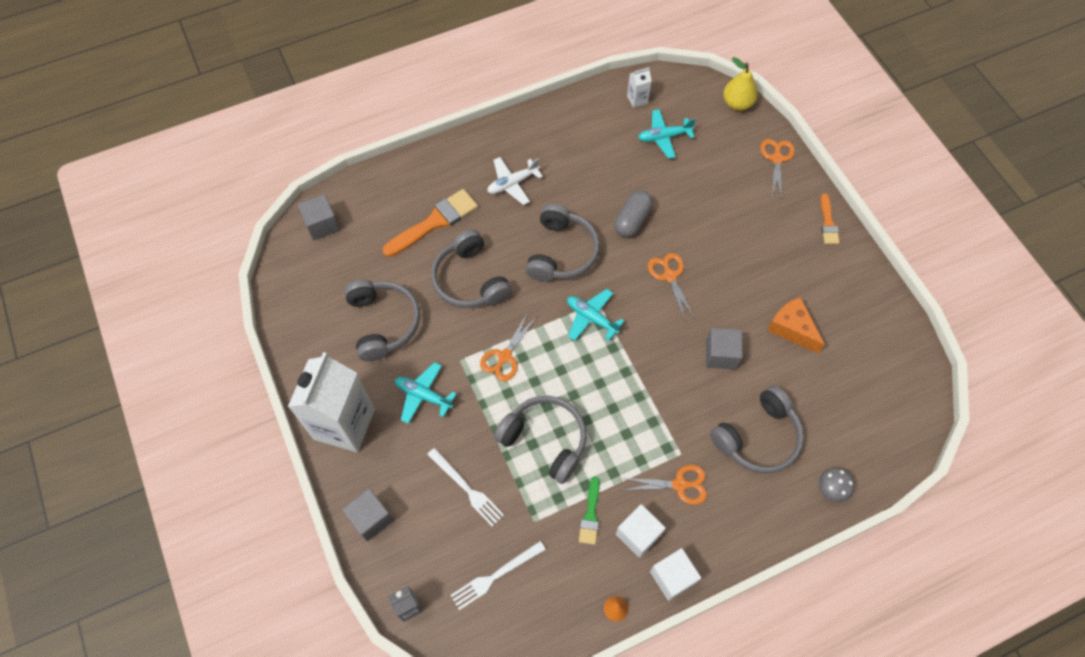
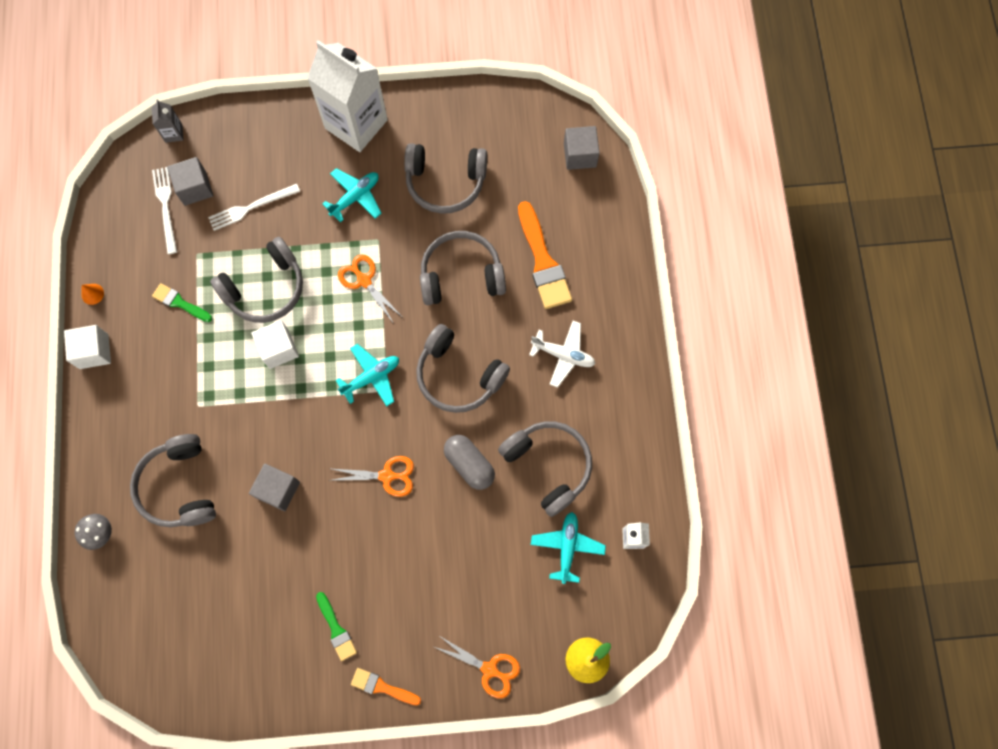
camera: 110 degrees right, 10 degrees up
grey cube [342,488,394,541] -> grey cube moved to [167,157,213,206]
white plane [487,157,543,205] -> white plane turned 120 degrees clockwise [529,321,595,388]
white cube [616,504,666,558] -> white cube moved to [251,320,299,369]
orange scissors [622,465,707,505] -> none
orange cheese [767,297,825,354] -> none
none -> green brush [316,592,357,661]
none -> grey headphones [498,421,592,517]

